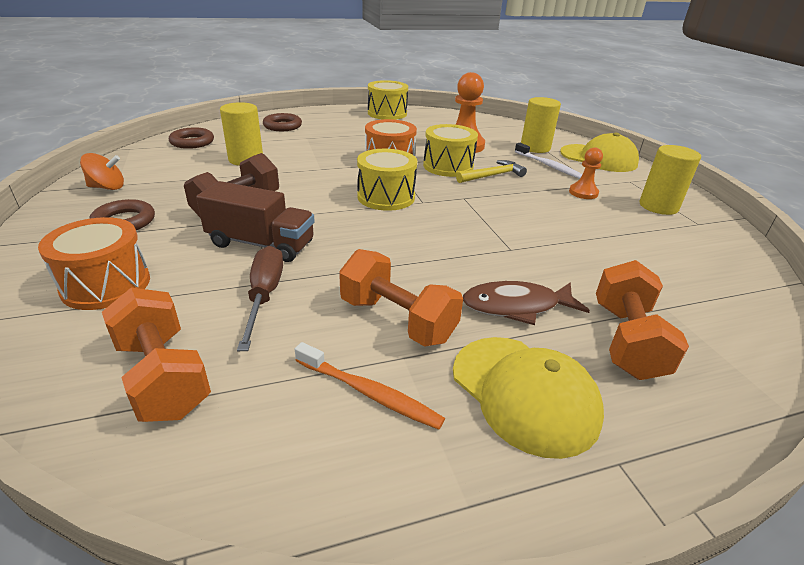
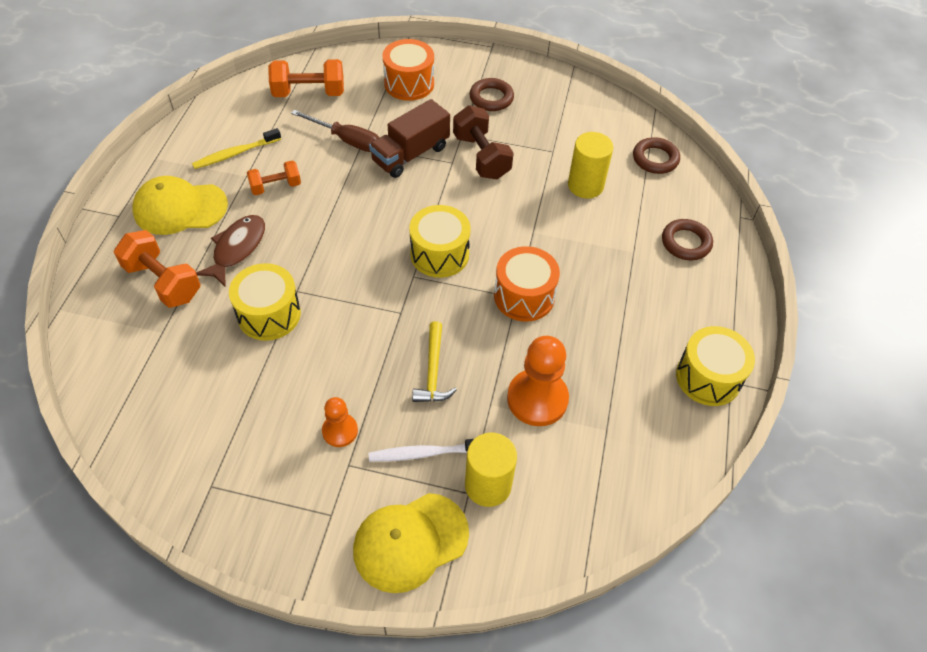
camera: 120 degrees right, 20 degrees up
orange spinning top [80,153,124,190] -> none
orange toothbrush [295,342,445,430] -> yellow toothbrush [192,128,281,169]
orange dumbbell [339,249,463,347] -> orange dumbbell [247,161,301,195], size x0.63
yellow drum [423,124,478,177] -> yellow drum moved to [229,263,301,341]
yellow cylinder [640,145,701,215] -> none

